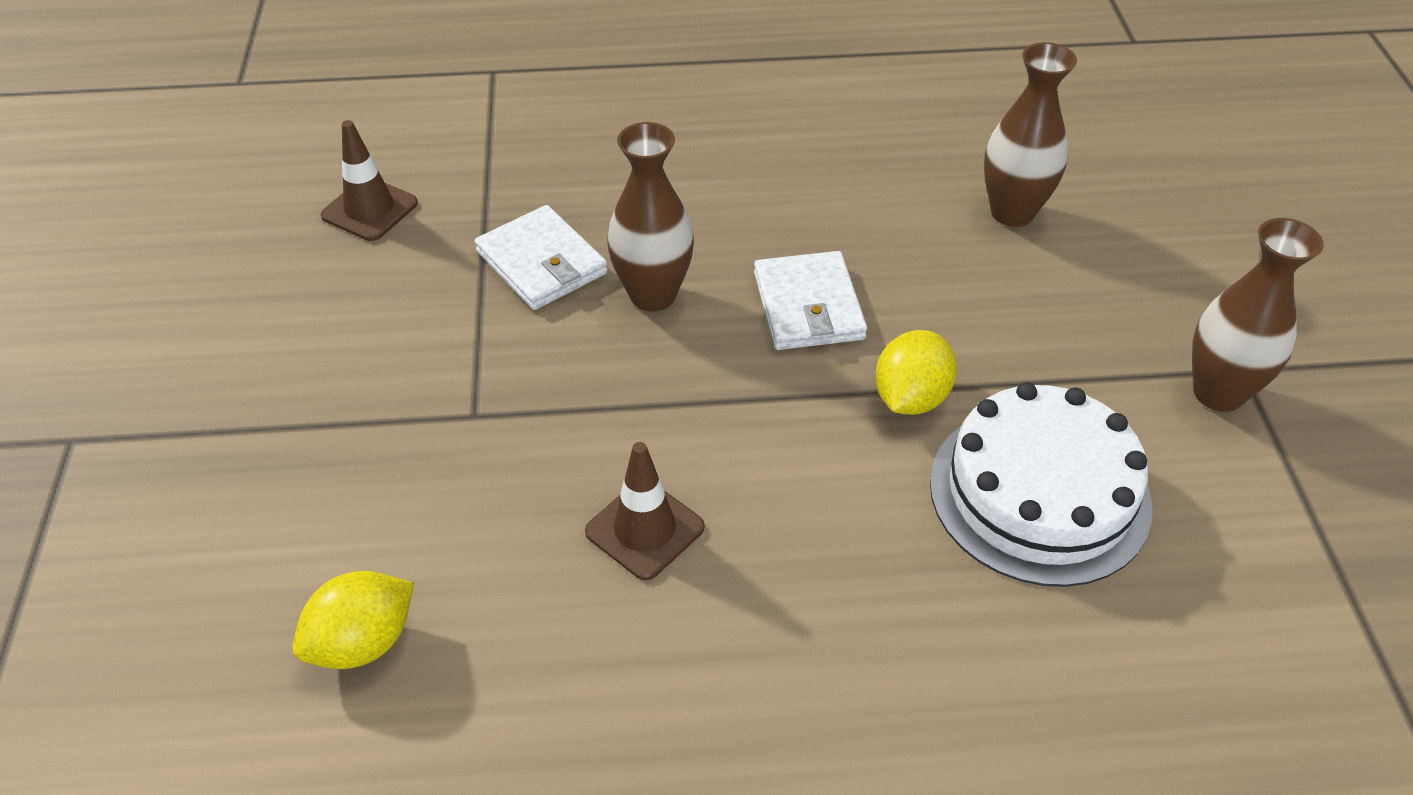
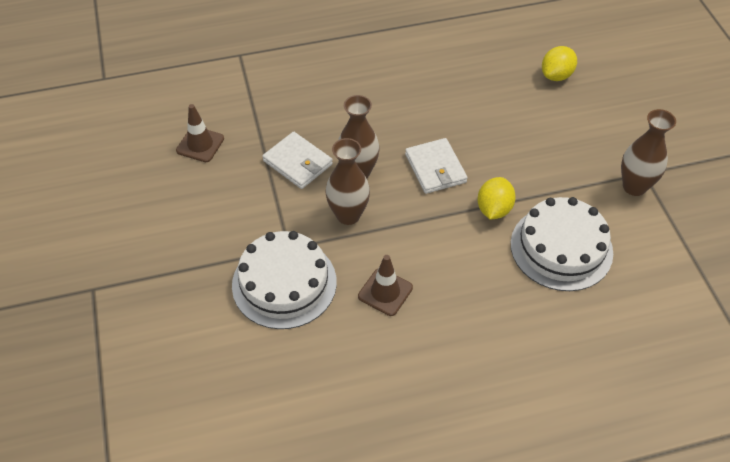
camera: 10 degrees left, 5 degrees up
yellow lemon [292,571,414,669] -> yellow lemon moved to [542,46,577,81]
brown vase [984,42,1077,227] -> brown vase moved to [325,138,370,225]
none -> white cake [232,231,337,329]

